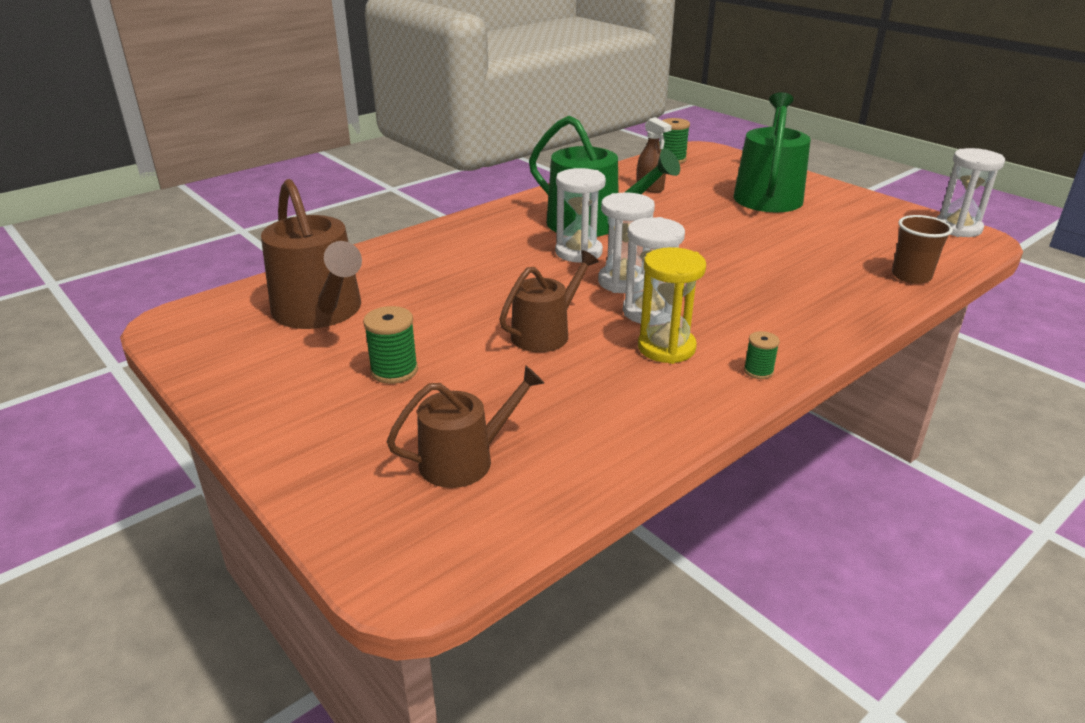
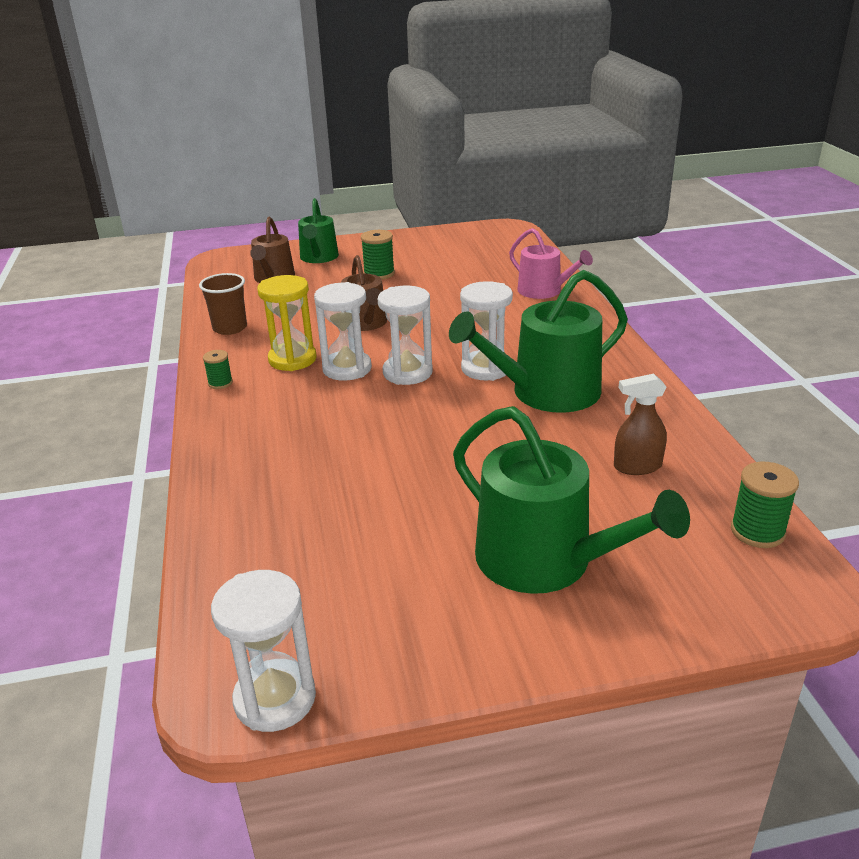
camera: 120 degrees right, 0 degrees up
brown watering can [261,179,362,329] -> none
brown cup [892,215,953,284] -> brown cup moved to [199,273,247,335]
none -> green watering can [298,198,339,263]
none -> pink watering can [509,228,593,299]

